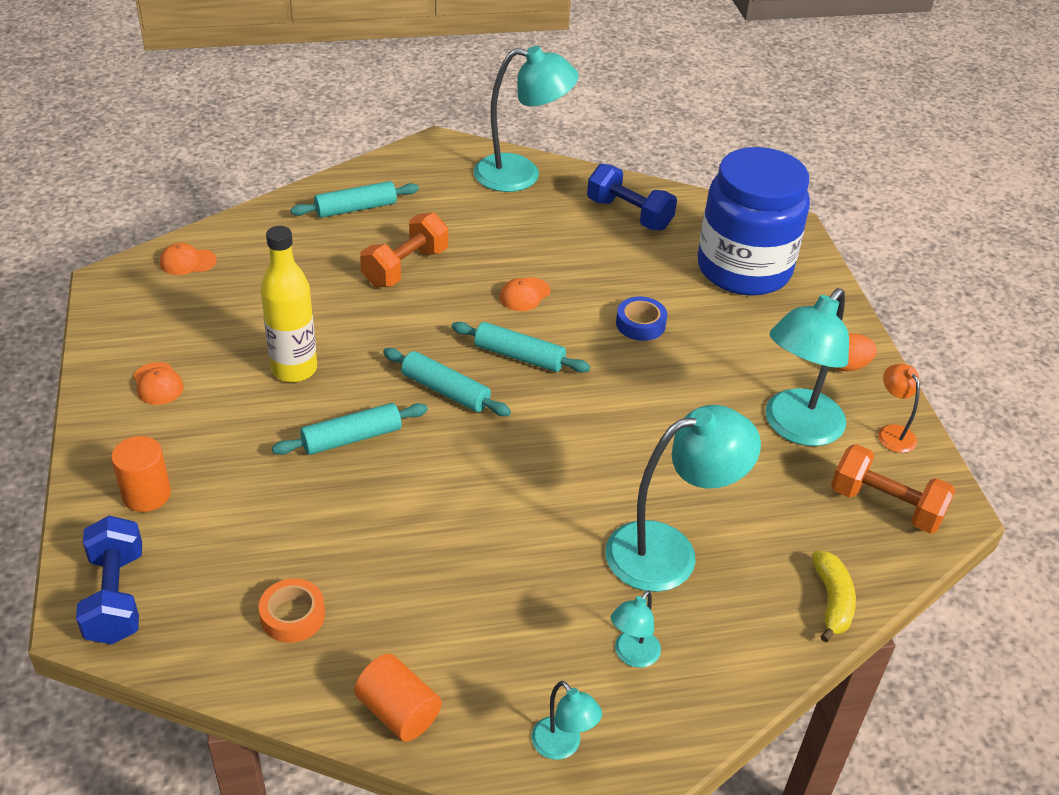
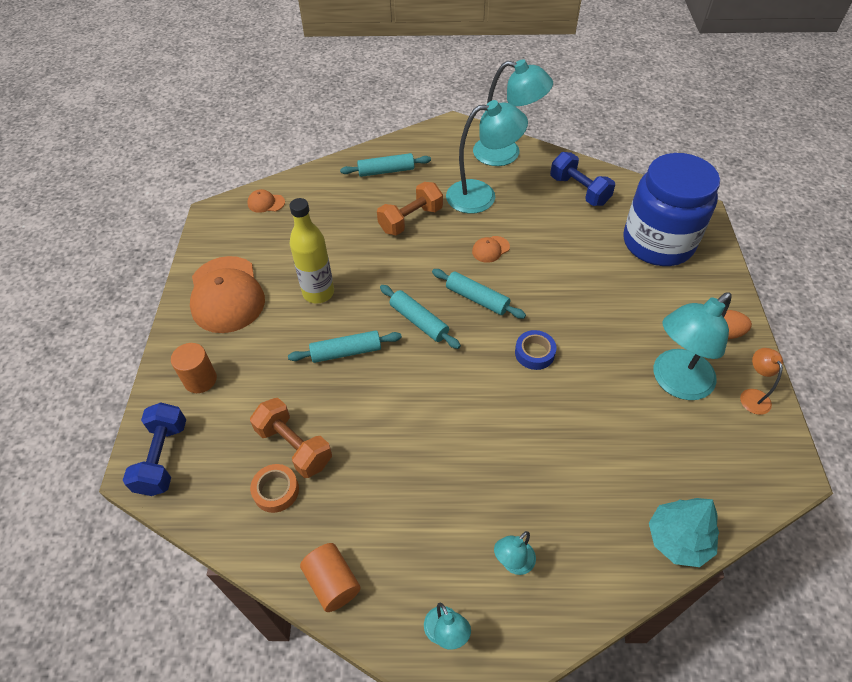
camera: 15 degrees right, 10 degrees up
orange cap [133,362,184,405] -> orange cap [190,256,265,333], size x2.34
turquoise lamp [605,405,761,592] -> turquoise lamp moved to [446,100,528,214]
blue tape [616,297,667,341] -> blue tape moved to [515,330,556,370]
yellow banana [812,551,856,642] -> turquoise tree [649,498,719,567]
orange dumbbell [831,444,956,533] -> orange dumbbell moved to [250,398,332,478]

